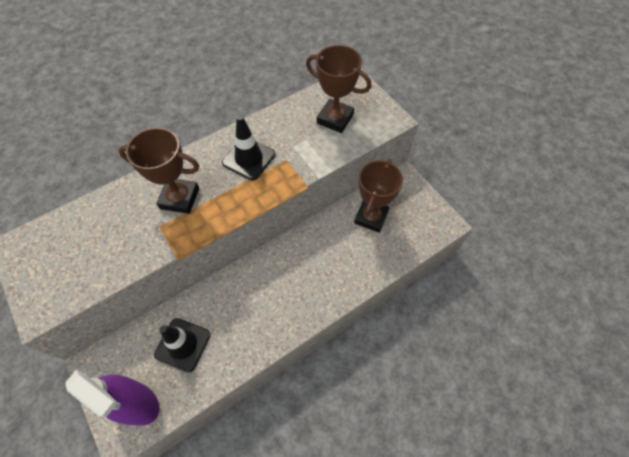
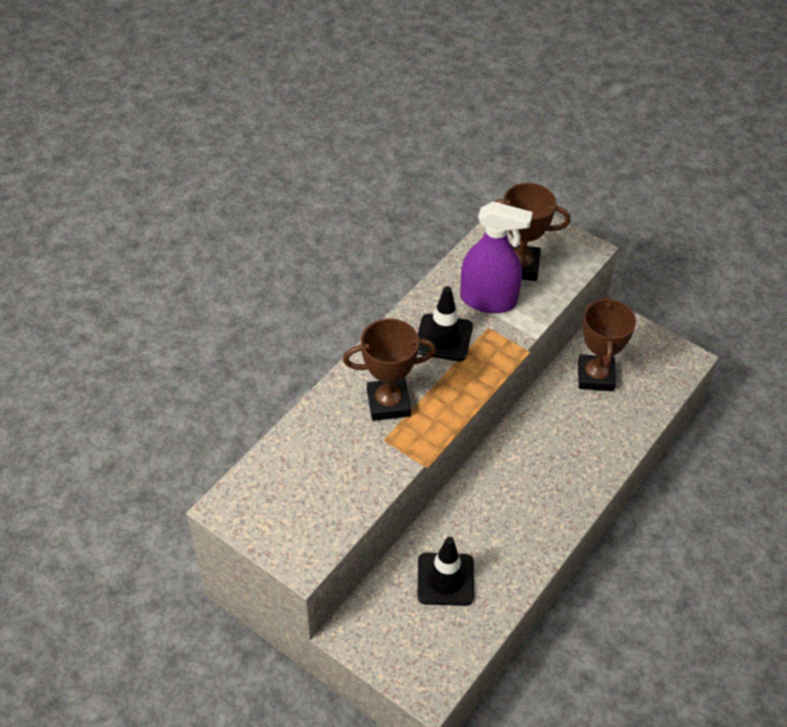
camera: 20 degrees left, 10 degrees down
purple spray bottle [65,370,159,426] -> purple spray bottle moved to [460,201,533,313]

